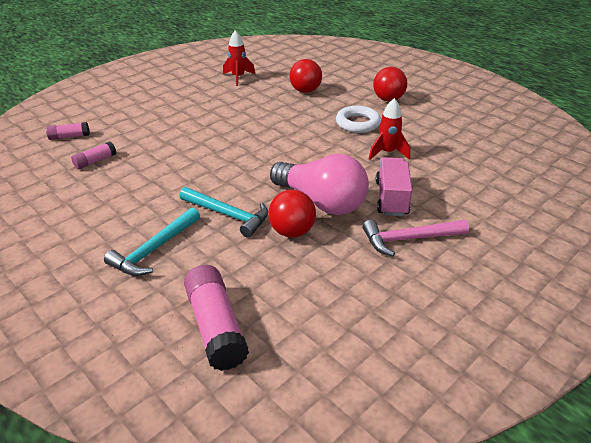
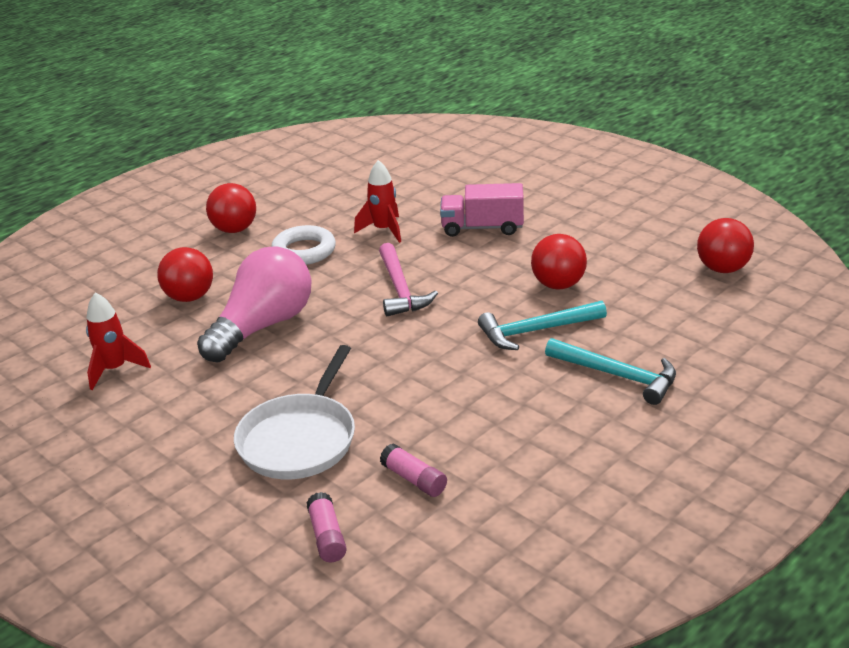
camera: 90 degrees left, 5 degrees down
turquoise hammer [179,187,268,237] -> turquoise hammer turned 135 degrees counterclockwise [478,301,607,350]
pink glue stick [184,265,249,371] -> none
pink light bulb [270,154,369,215] -> pink light bulb moved to [197,246,311,363]
pink hammer [363,220,469,256] -> pink hammer moved to [379,243,438,316]
none -> white pan [234,345,355,479]
none -> red ball [697,218,754,273]

